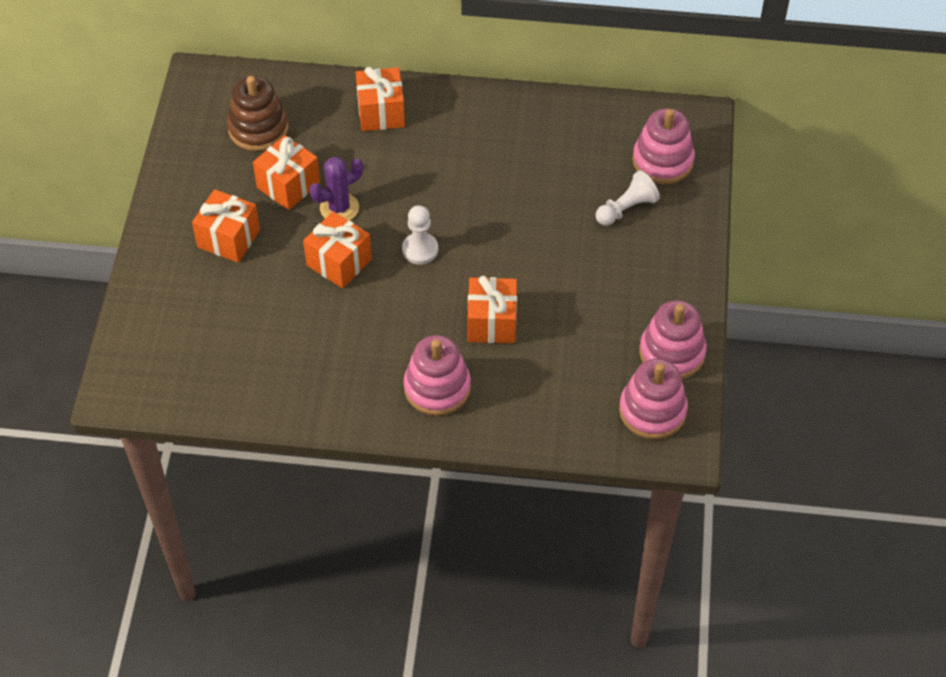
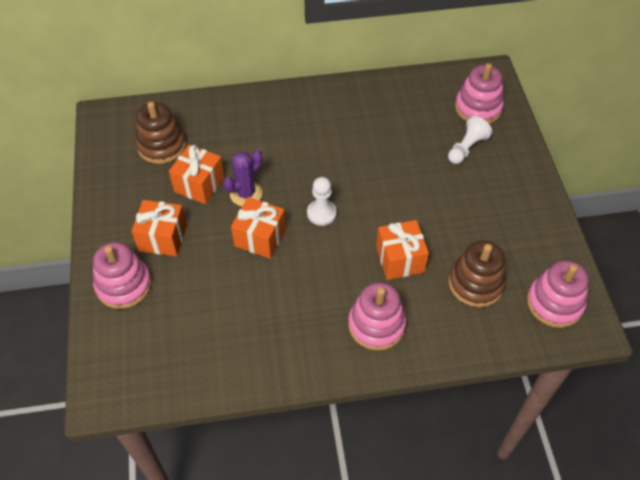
camera: 15 degrees left, 0 degrees up
orange gift [356,67,405,131] -> none
pink stacking toy [639,300,707,379] -> pink stacking toy moved to [93,242,152,309]
none -> brown stacking toy [449,240,506,307]

